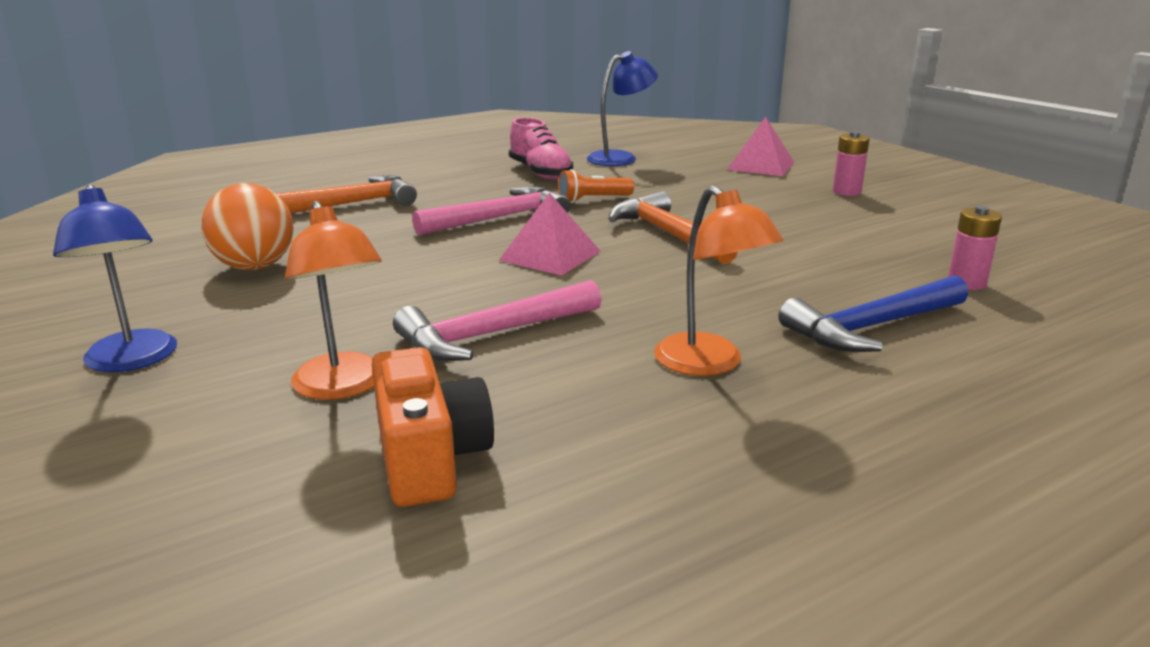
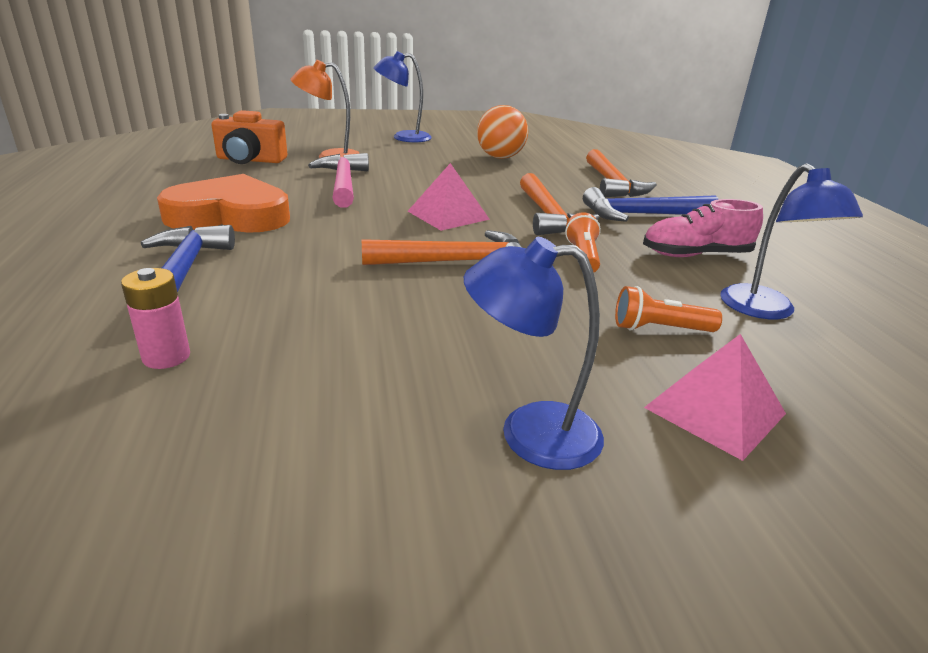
camera: 110 degrees right, 5 degrees up
pink hammer [412,186,570,236] -> orange hammer [520,173,599,235]
orange lamp [654,185,784,376] -> orange heart [157,174,290,233]
pink battery [833,131,870,196] -> blue lamp [464,237,604,470]
none -> blue hammer [583,187,719,222]
none -> orange flashlight [615,286,722,332]

